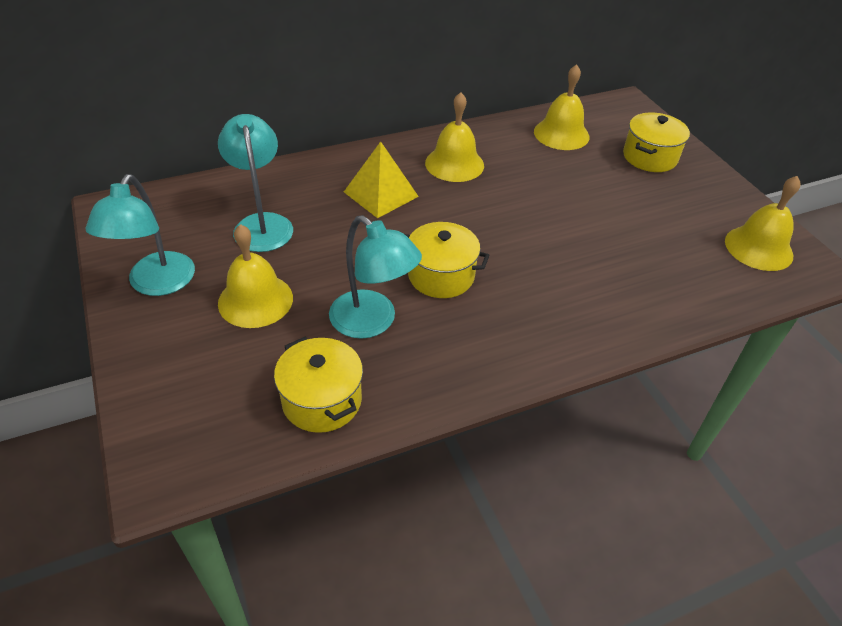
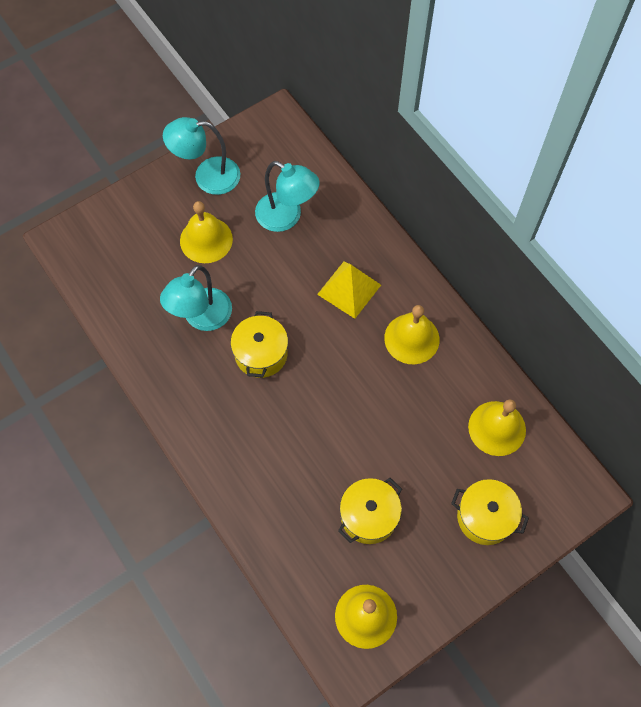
camera: 80 degrees right, 20 degrees up
turquoise lamp [218,114,293,252] -> turquoise lamp turned 60 degrees clockwise [255,161,320,232]
yellow pot [274,336,363,433] -> yellow pot moved to [338,478,402,544]

